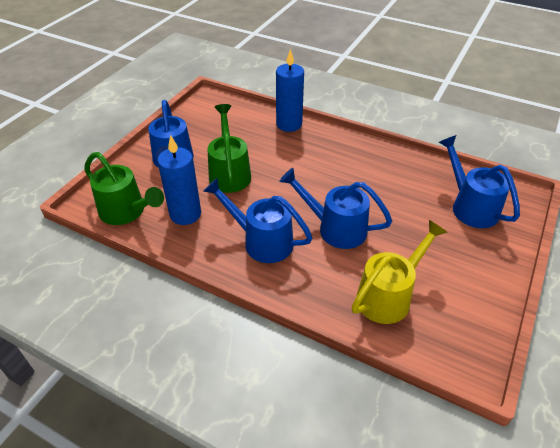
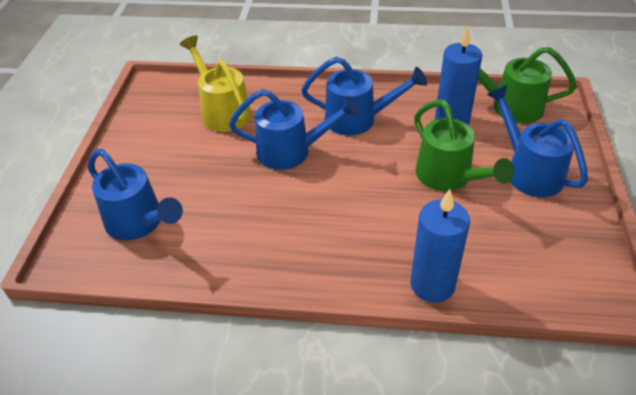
camera: 160 degrees right, 0 degrees up
yellow watering can [351,220,448,324] -> yellow watering can turned 120 degrees clockwise [180,36,251,132]

